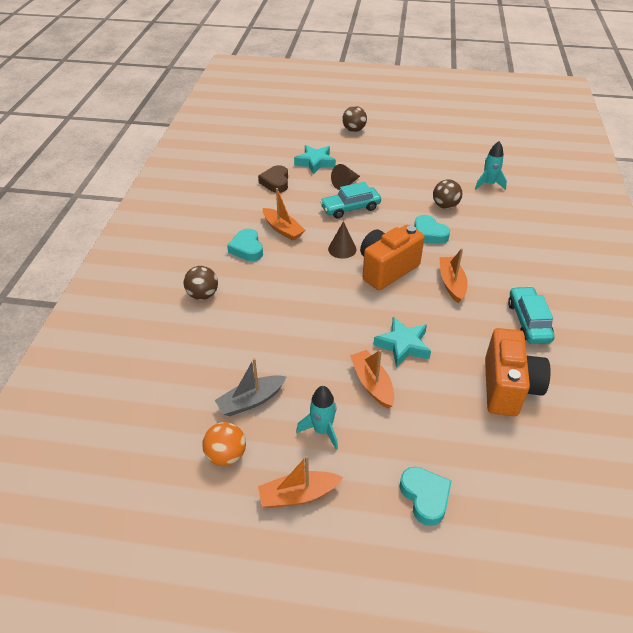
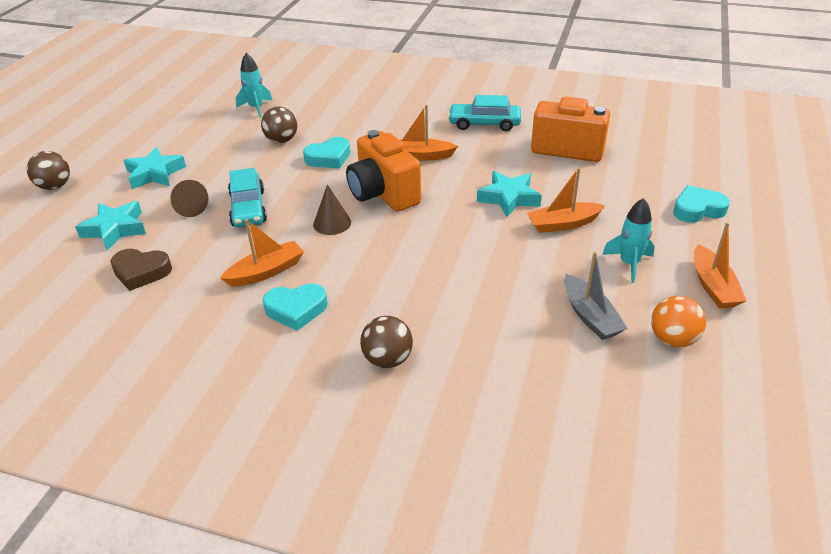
camera: 80 degrees left, 5 degrees down
none -> turquoise star [123,147,186,189]

